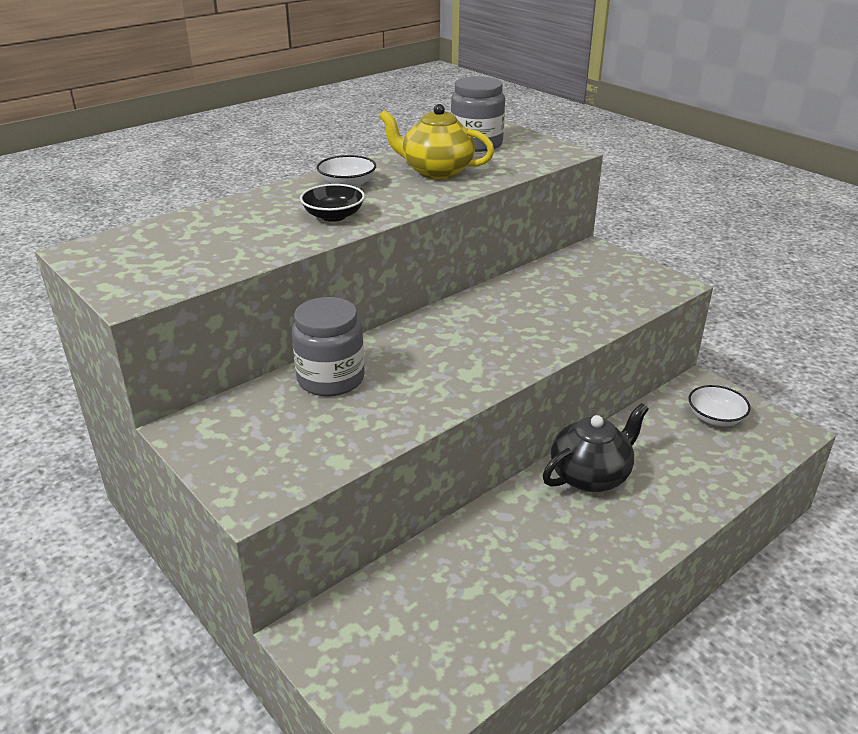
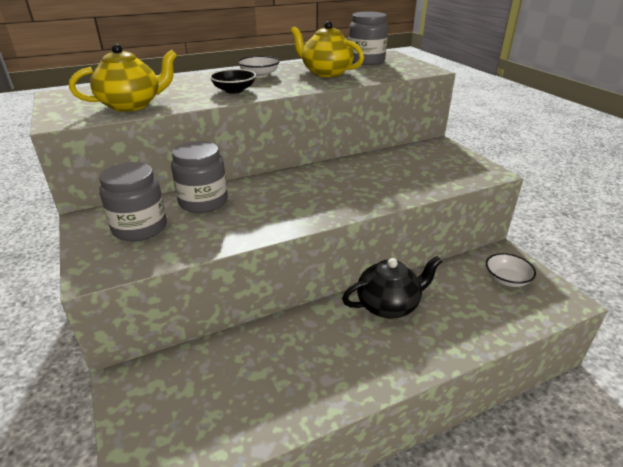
camera: 15 degrees right, 0 degrees up
none -> yellow teapot [69,44,177,112]
none -> grey jar [99,162,167,241]

